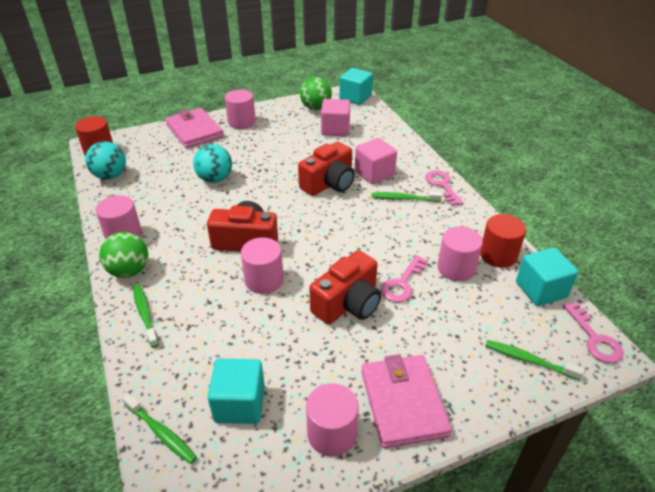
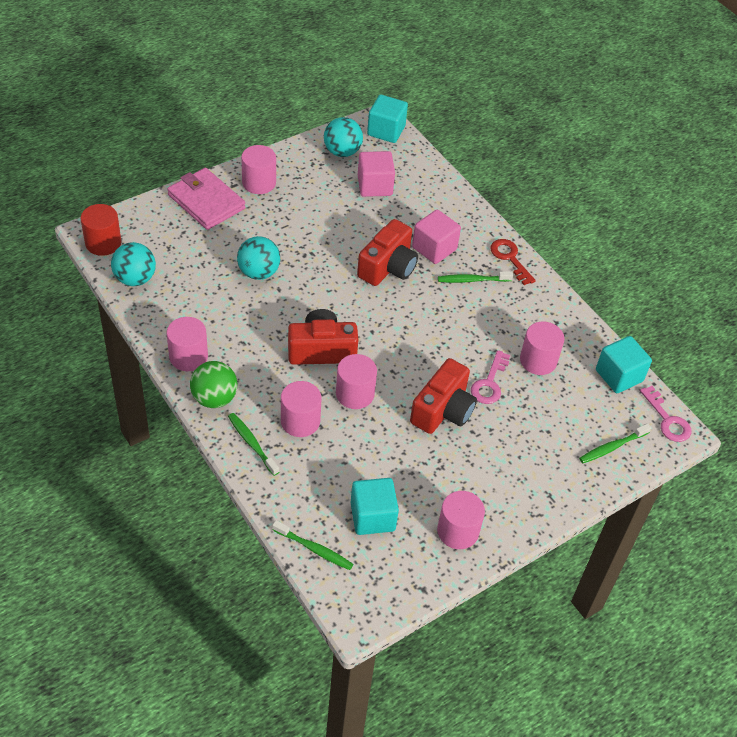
camera: 15 degrees left, 10 degrees up
green ball [300,77,332,110] -> turquoise ball [324,117,363,157]
pink wallet [361,354,452,448] -> none
pink key [425,170,464,206] -> red key [490,239,536,285]
red cylinder [480,214,526,268] -> none
green toothbrush [485,340,584,380] -> green toothbrush turned 45 degrees counterclockwise [579,423,651,463]
none -> pink cylinder [281,381,321,437]

